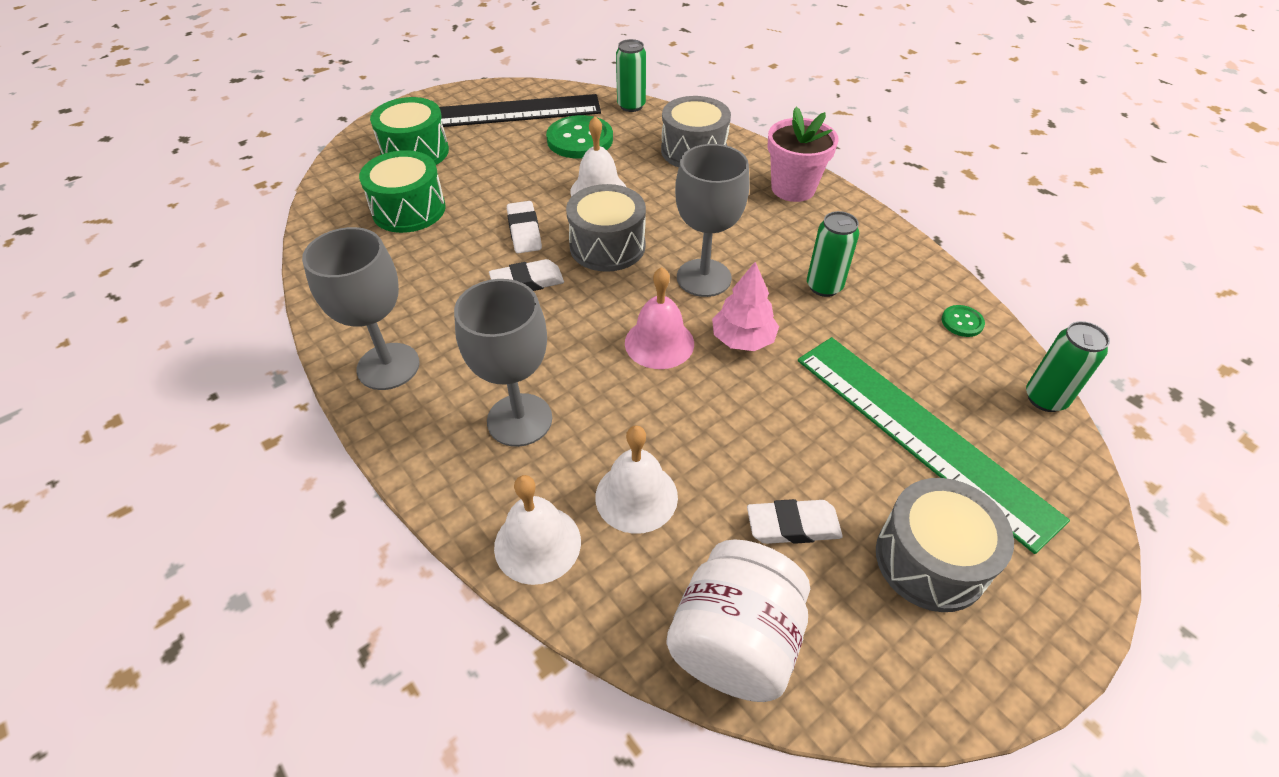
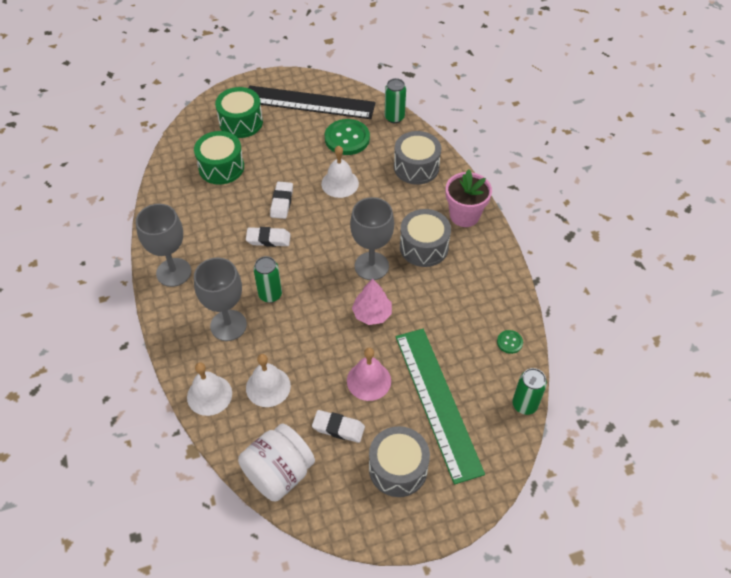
camera: 20 degrees right, 5 degrees up
grey drum [566,184,646,272] -> grey drum moved to [400,209,451,267]
pink bell [625,267,694,369] -> pink bell moved to [347,348,391,401]
green can [807,211,859,297] -> green can moved to [253,256,282,303]

